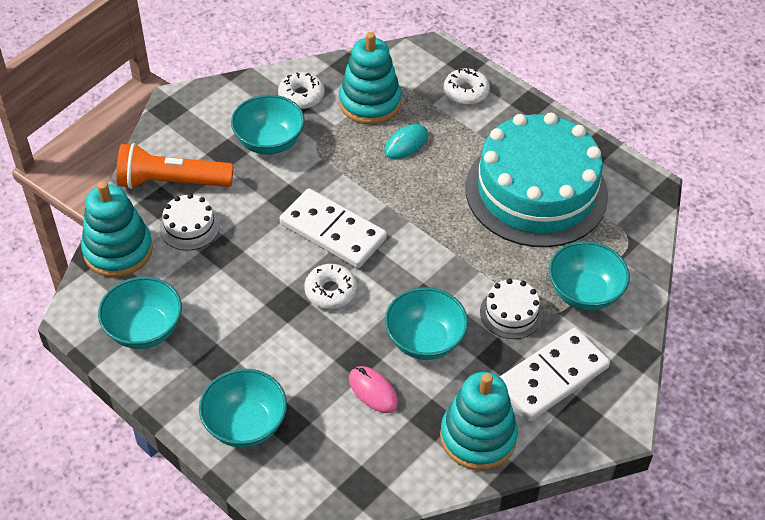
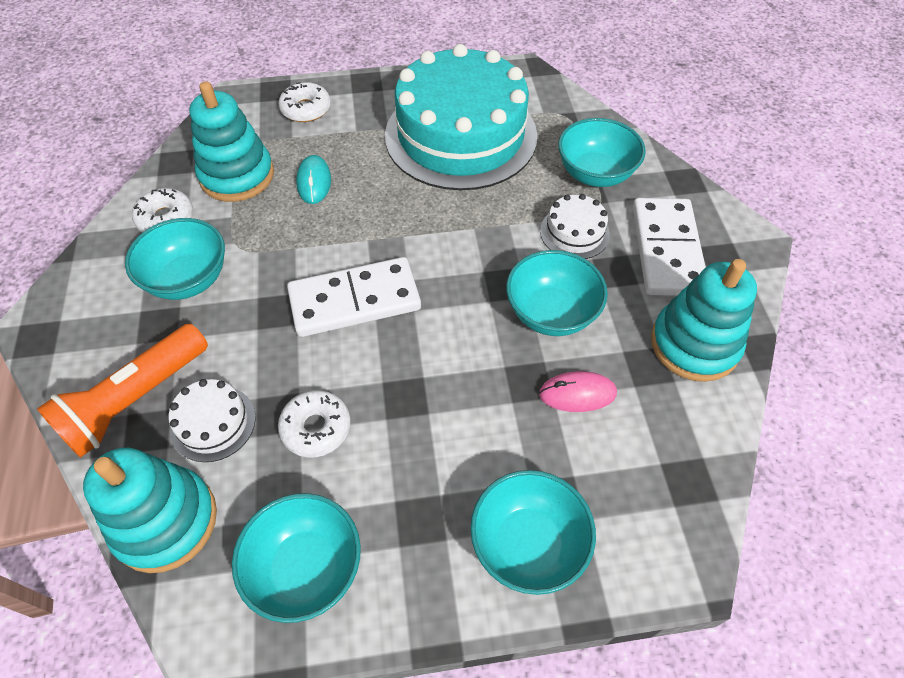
camera: 50 degrees left, 5 degrees up
white donut [304,264,357,309] -> white donut moved to [278,390,351,457]

